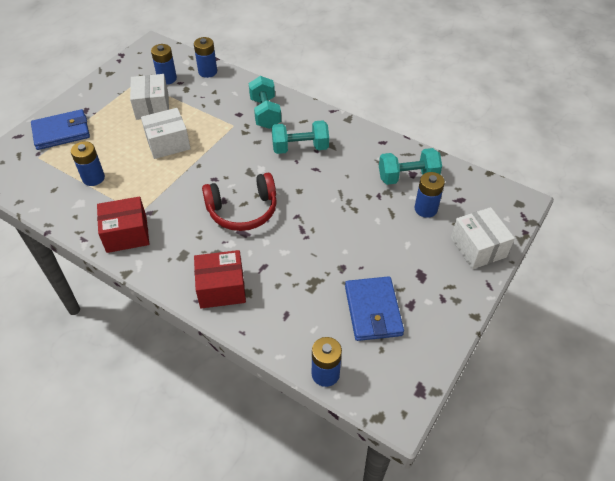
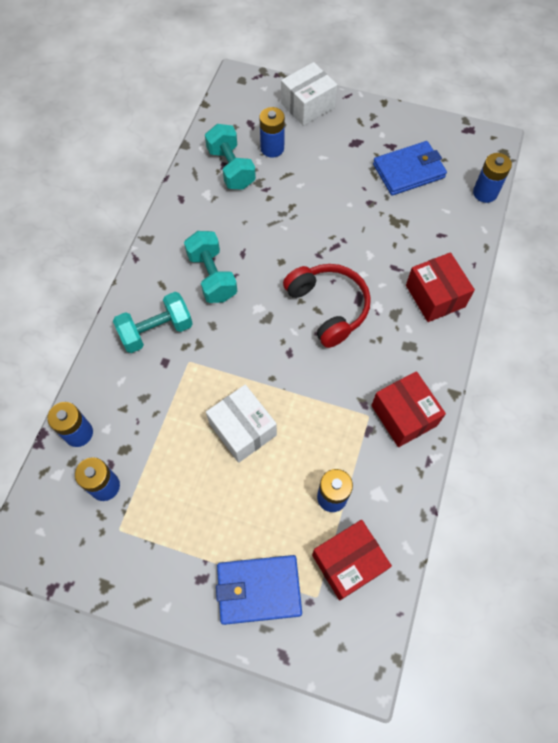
camera: 105 degrees left, 15 degrees up
blue wallet [31,109,90,150] -> blue wallet turned 60 degrees counterclockwise [216,555,302,625]
white box [130,74,169,120] -> none
none -> red box [312,520,392,601]

